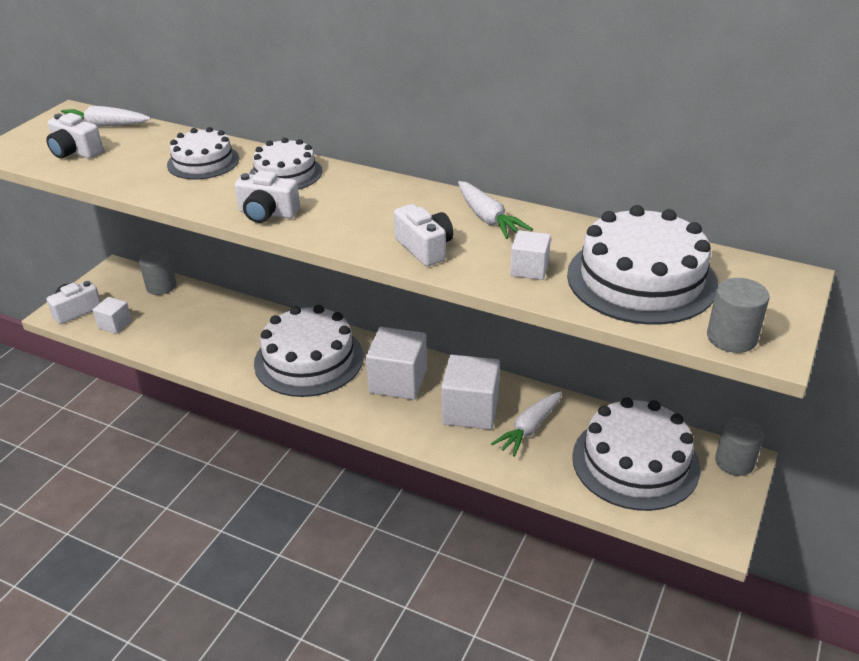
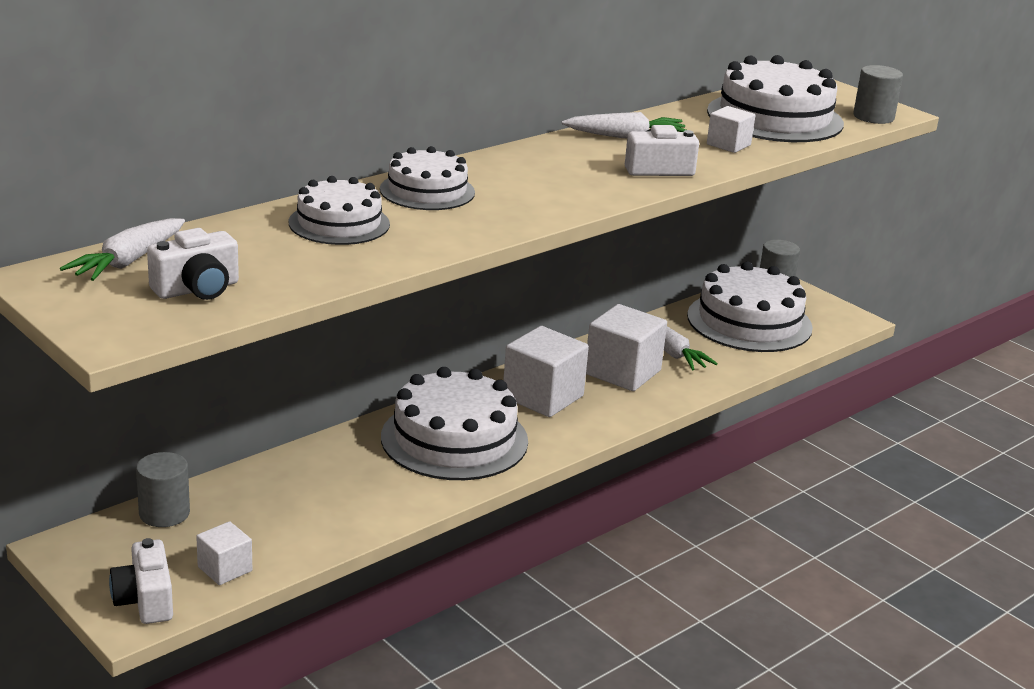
camera: 70 degrees left, 10 degrees down
white camera [234,171,300,223] -> none

